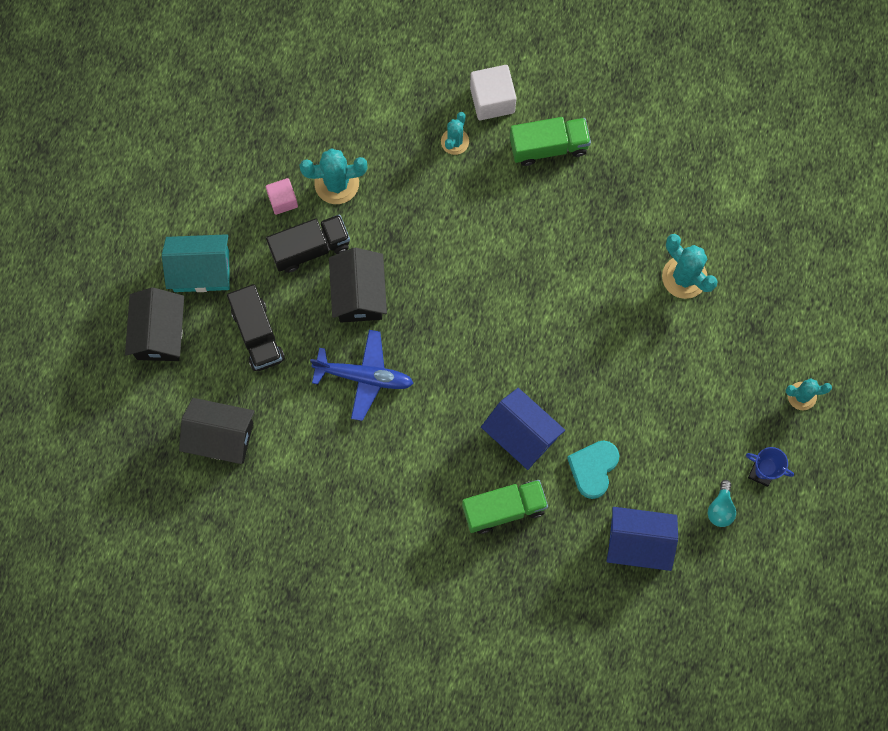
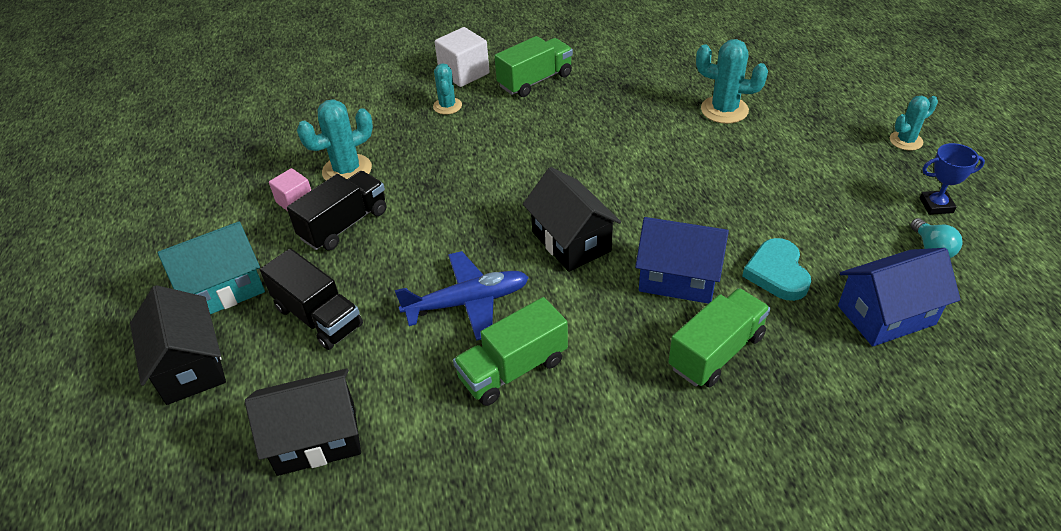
camera: 25 degrees left, 30 degrees down
black house [329,248,387,323] -> black house moved to [523,167,621,272]
none -> green truck [453,297,568,406]

